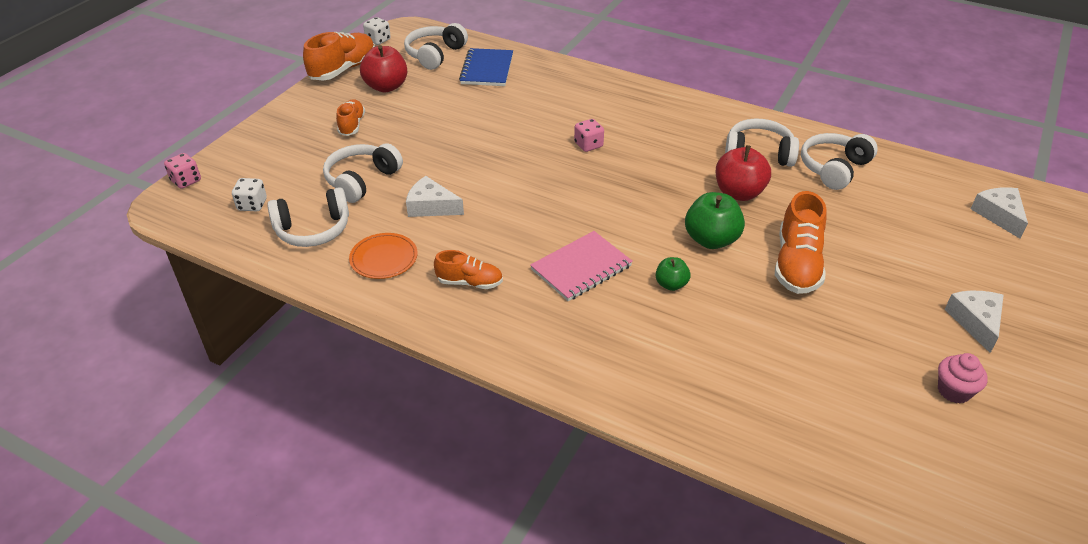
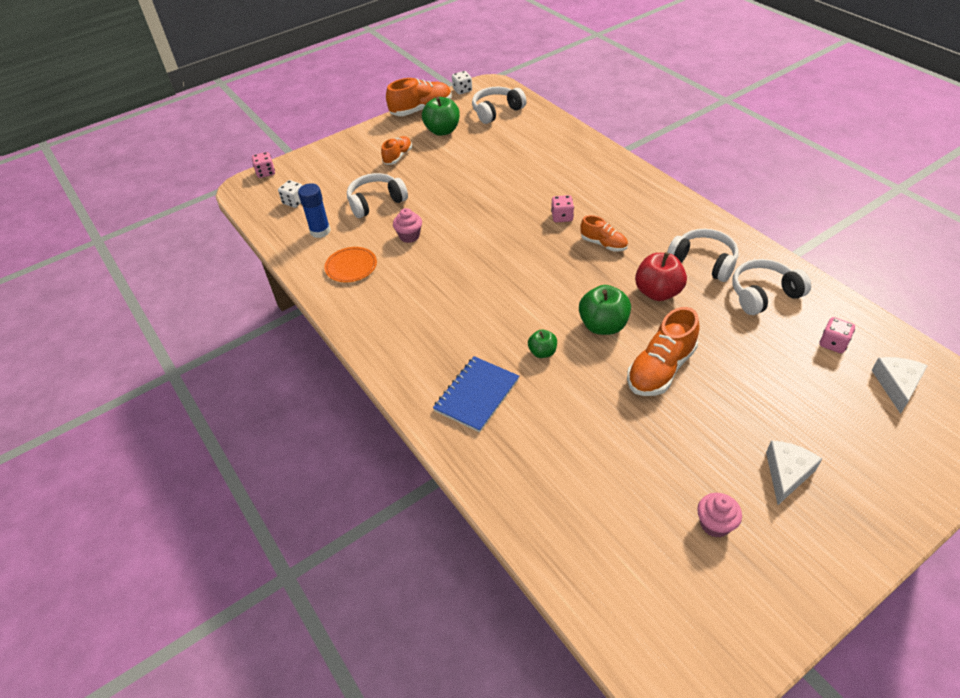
camera: 30 degrees right, 5 degrees up
white headphones [267,187,349,247] -> blue glue stick [298,183,331,238]
red apple [360,45,407,92] -> green apple [422,97,460,136]
white cheese [406,176,464,217] -> pink cupcake [393,208,422,243]
orange shoe [434,250,503,289] -> orange shoe moved to [580,215,628,252]
blue notebook [459,48,513,86] -> blue notebook moved to [433,356,519,433]
pink notebook [530,231,633,301] -> none
none -> pink dice [820,317,855,353]

